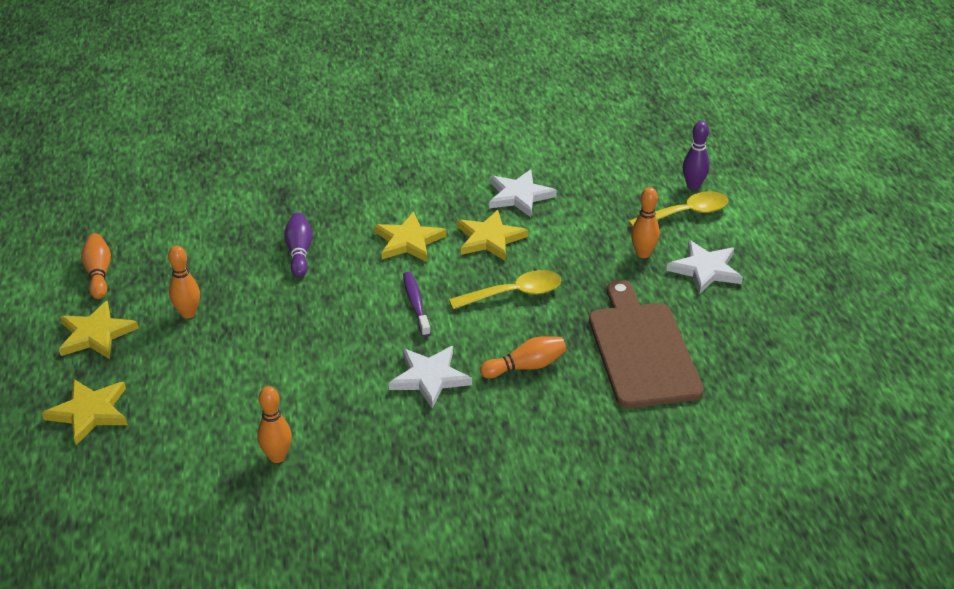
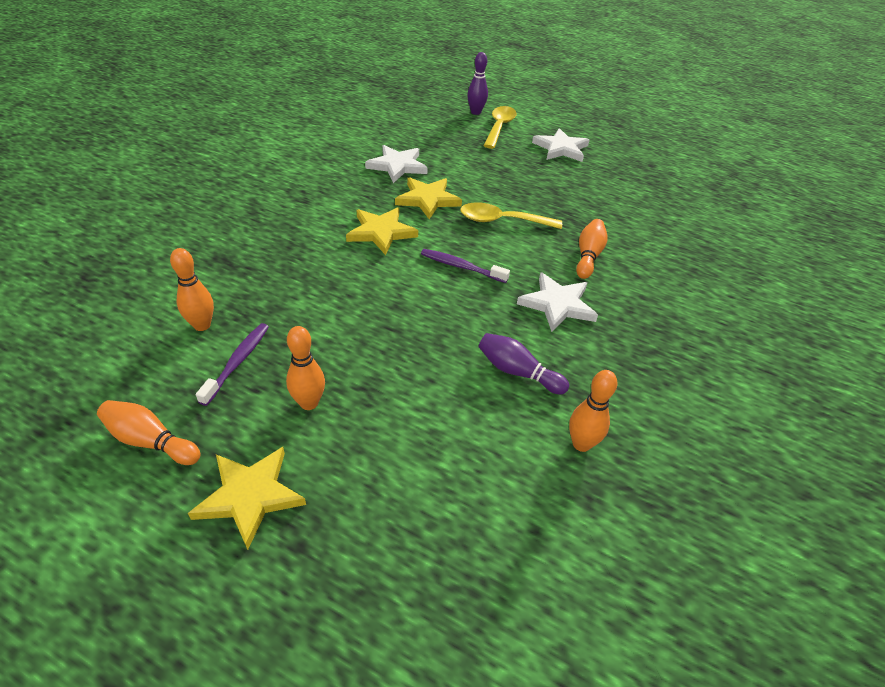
camera: 55 degrees left, 5 degrees up
yellow star [42,379,128,445] -> none
purple bowling pin [284,213,313,277] -> purple bowling pin moved to [478,333,569,394]
yellow spoon [449,270,561,309] -> yellow spoon turned 105 degrees counterclockwise [460,202,562,229]
brown cutting board [589,280,704,408] -> none
orange bowling pin [631,187,660,258] -> orange bowling pin moved to [170,248,214,331]
none -> purple toothbrush [196,323,269,406]

